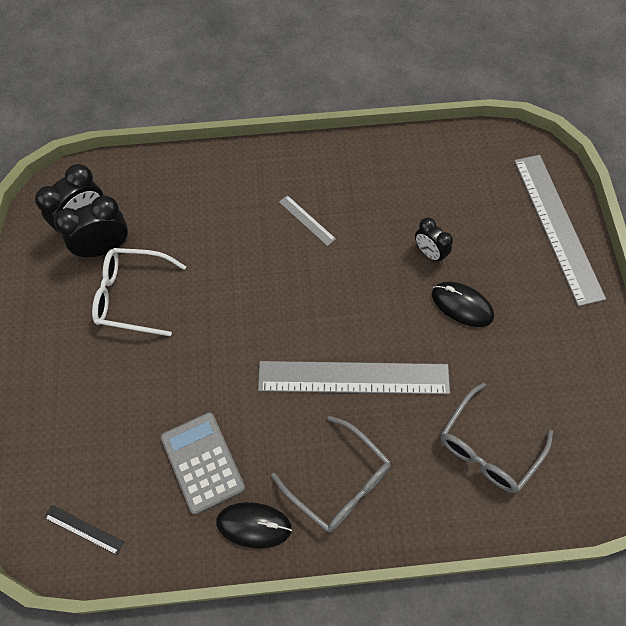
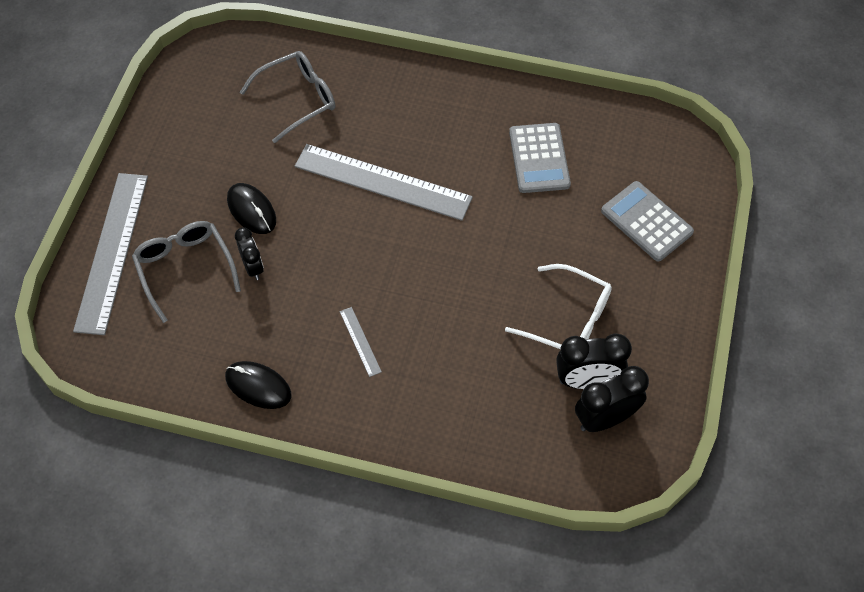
camera: 160 degrees left, 5 degrees down
black ruler [44,505,124,555] -> none
black mouse [216,502,292,548] -> black mouse moved to [225,361,292,409]
grey glasses [271,416,391,532] -> grey glasses moved to [132,221,241,323]
none -> grey calculator [601,181,694,262]

